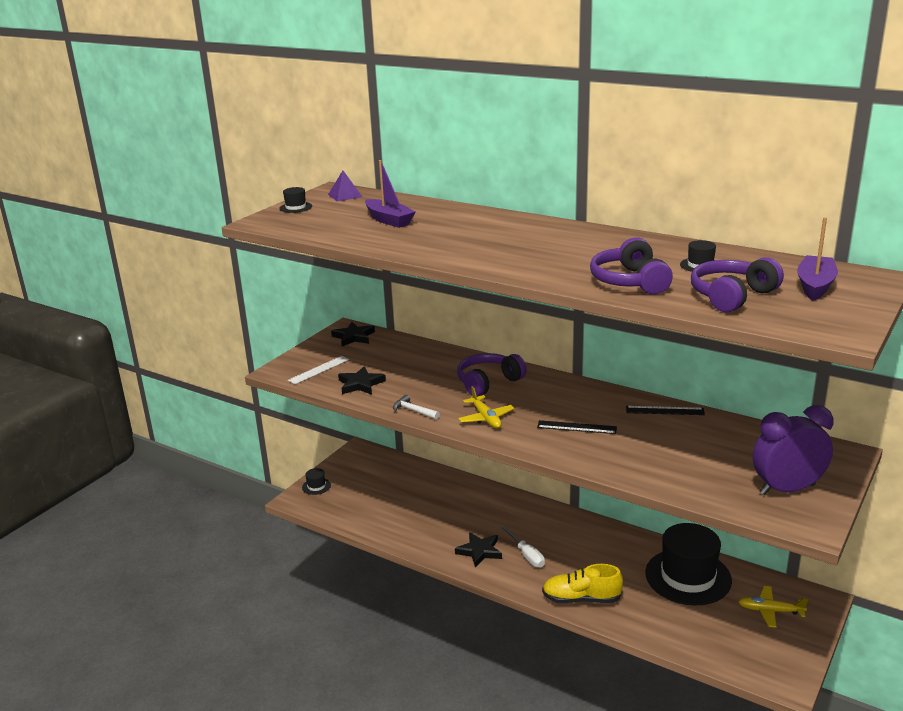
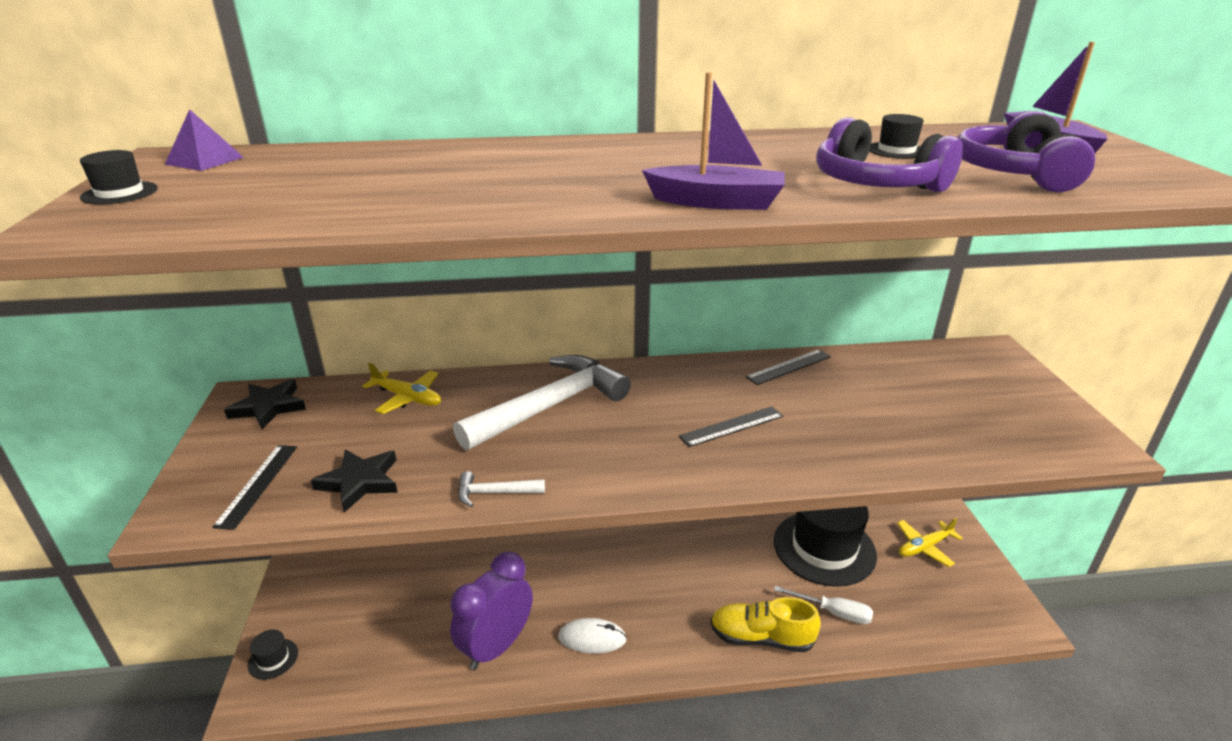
camera: 40 degrees left, 5 degrees up
white ruler [288,356,349,384] -> black ruler [212,445,297,530]
purple boat [365,160,415,228] -> purple boat moved to [642,72,785,210]
black star [455,532,502,567] -> white mouse [558,618,627,653]
purple headphones [457,353,527,397] -> white hammer [453,355,631,450]
yellow plane [458,386,514,428] -> yellow plane moved to [362,363,441,414]
white screwdriver [502,526,545,568] -> white screwdriver moved to [774,586,873,624]
yellow shoe [542,564,623,603] -> yellow shoe turned 45 degrees clockwise [710,597,821,652]
purple clock [753,405,833,495] -> purple clock moved to [450,552,533,670]

